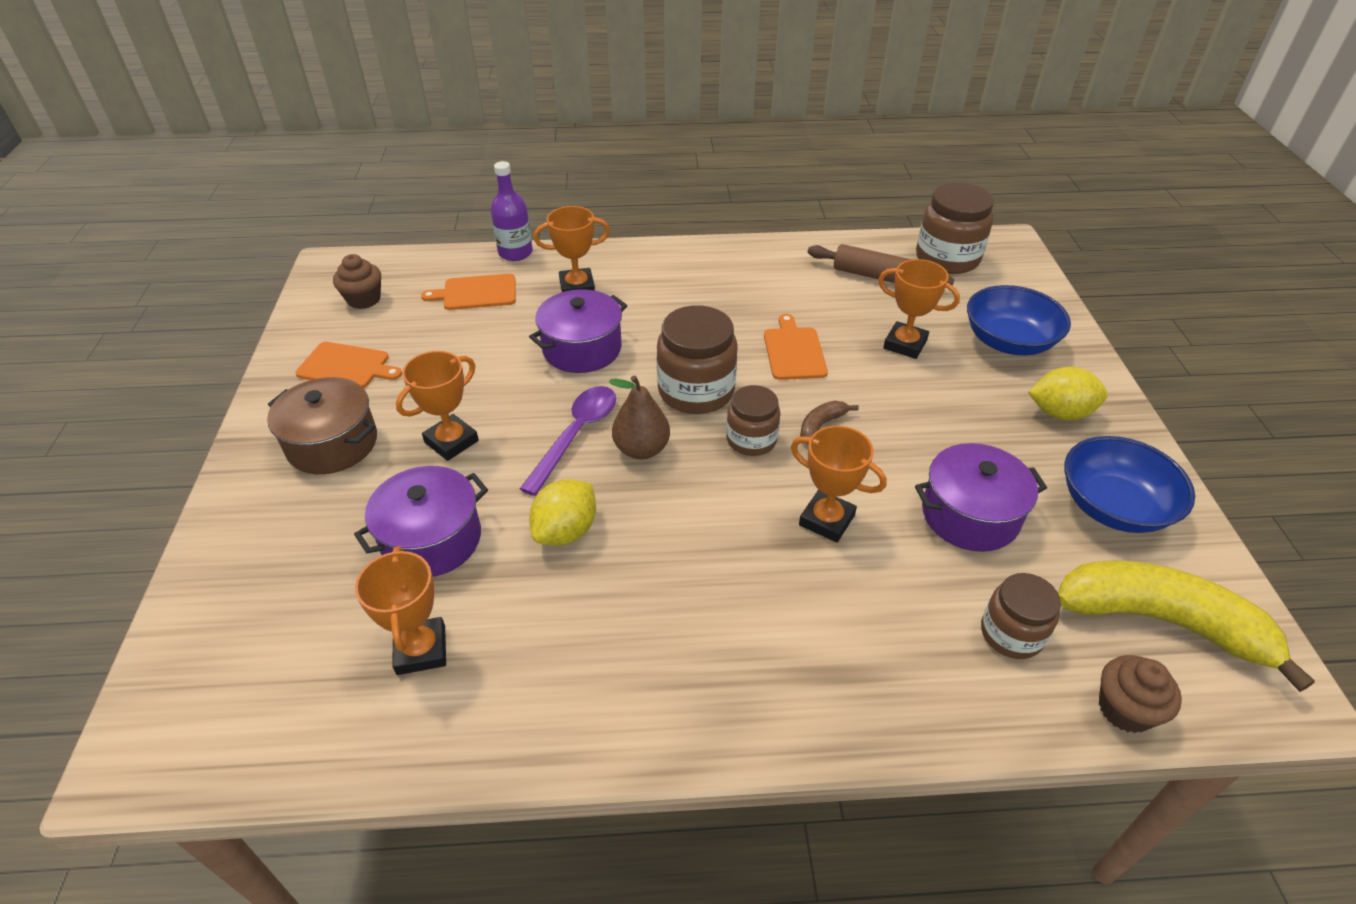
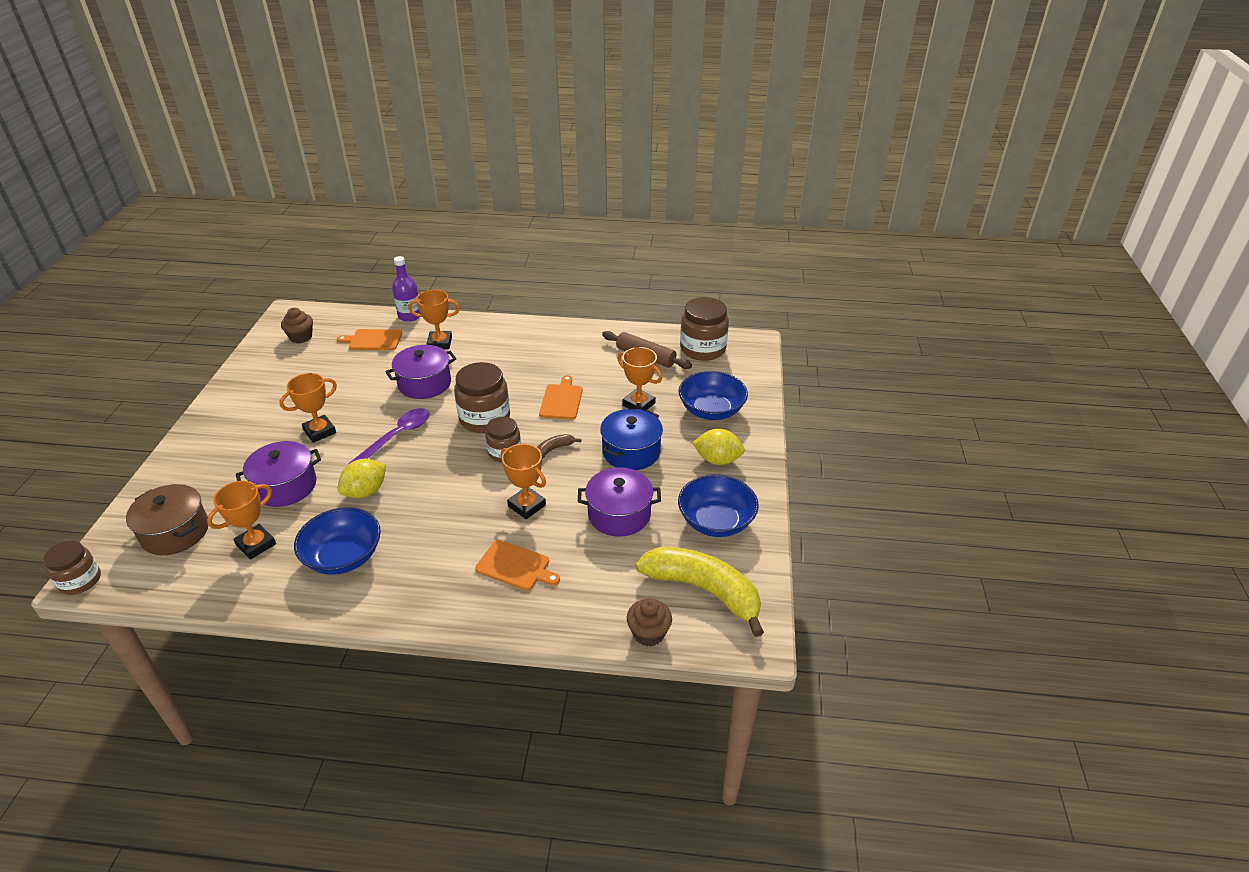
camera: 10 degrees right, 5 degrees down
brown pot [267,377,377,474] -> brown pot moved to [126,484,208,555]
orange cutting board [296,342,402,388] -> orange cutting board moved to [475,540,560,591]
orange trophy [355,546,446,675] -> orange trophy turned 45 degrees clockwise [207,481,276,560]
brown pear [609,375,670,459] -> none
brown jar [981,573,1061,659] -> brown jar moved to [43,540,101,595]
none -> blue bowl [294,507,381,575]
none -> blue pot [600,409,663,470]

